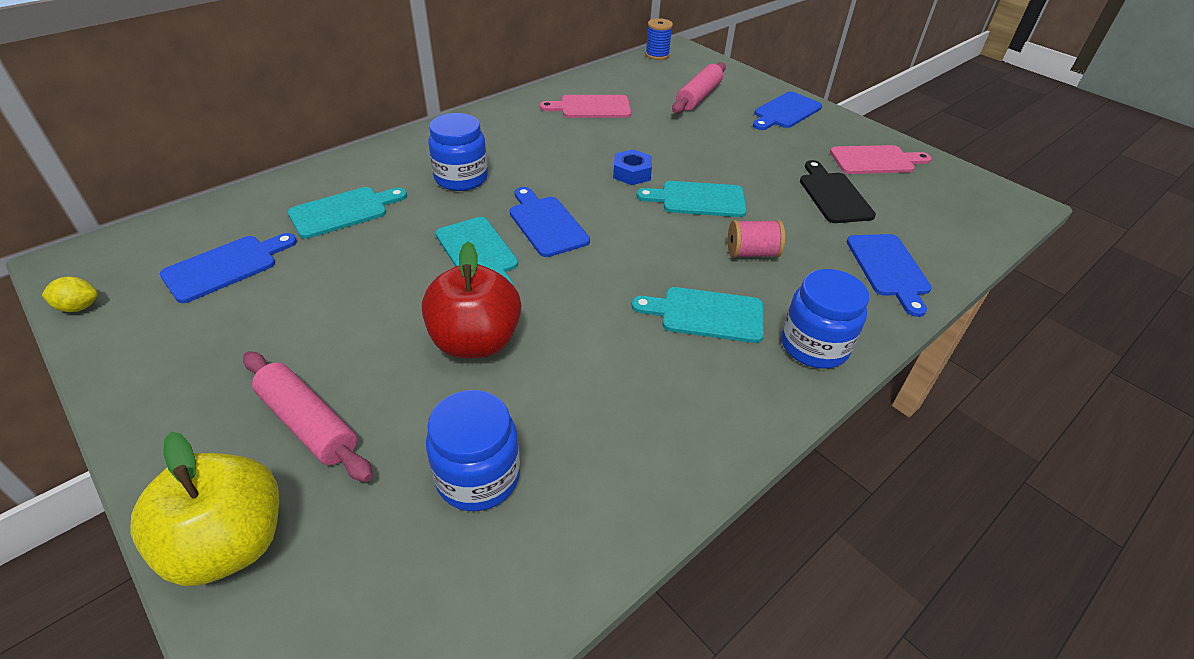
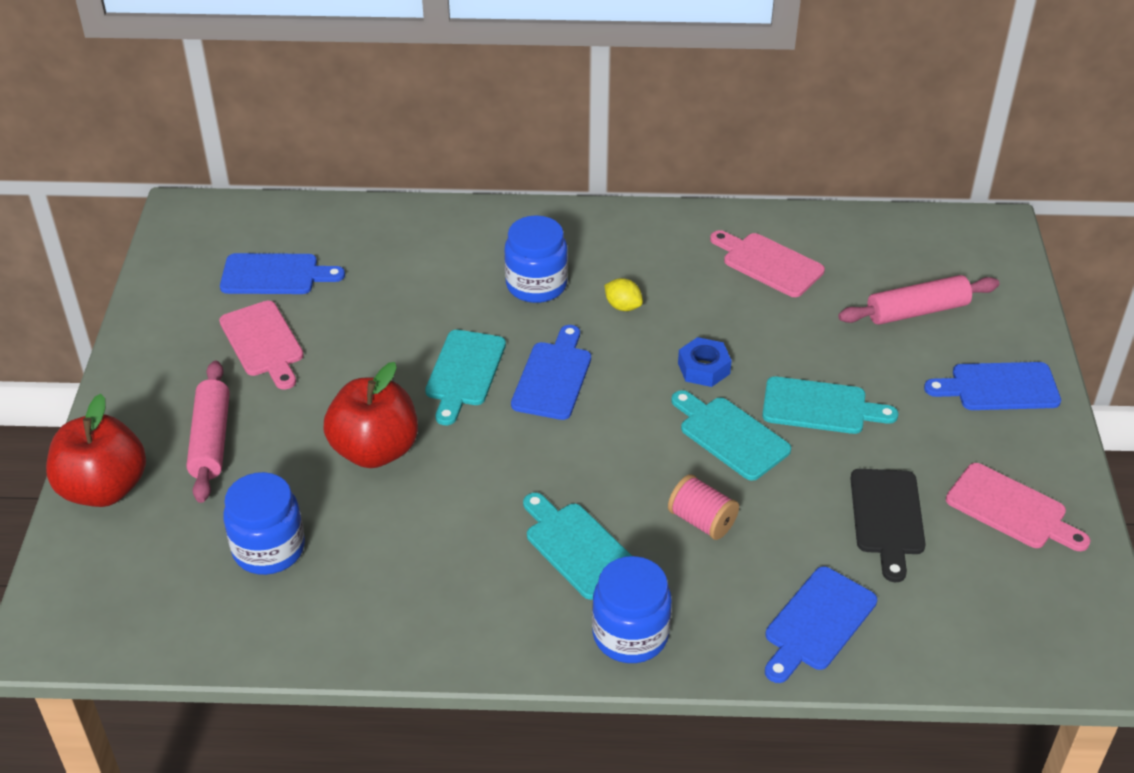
camera: 45 degrees right, 0 degrees up
yellow lemon [42,277,98,312] -> yellow lemon moved to [604,278,643,311]
yellow apple [130,432,279,586] -> red apple [46,394,146,507]
turquoise cutting board [288,187,407,239] -> turquoise cutting board moved to [762,377,899,434]
blue spool [645,18,673,60] -> none
black cutting board [800,160,876,223] -> black cutting board turned 150 degrees clockwise [850,469,925,582]
none -> pink cutting board [219,301,304,390]

